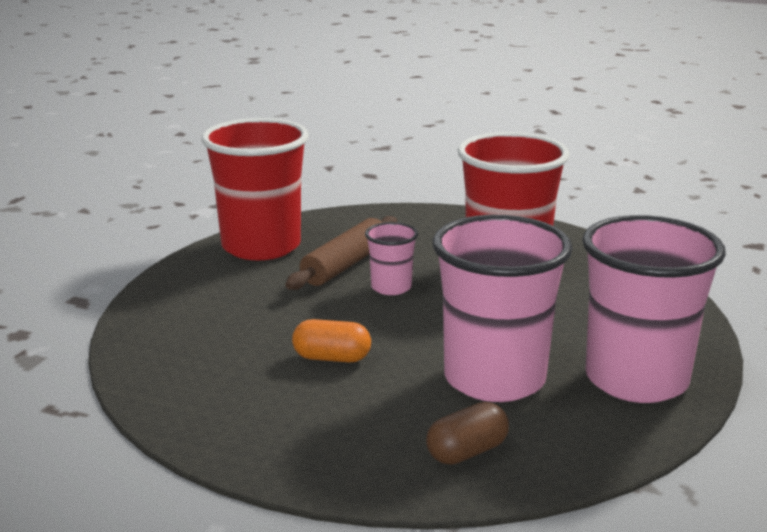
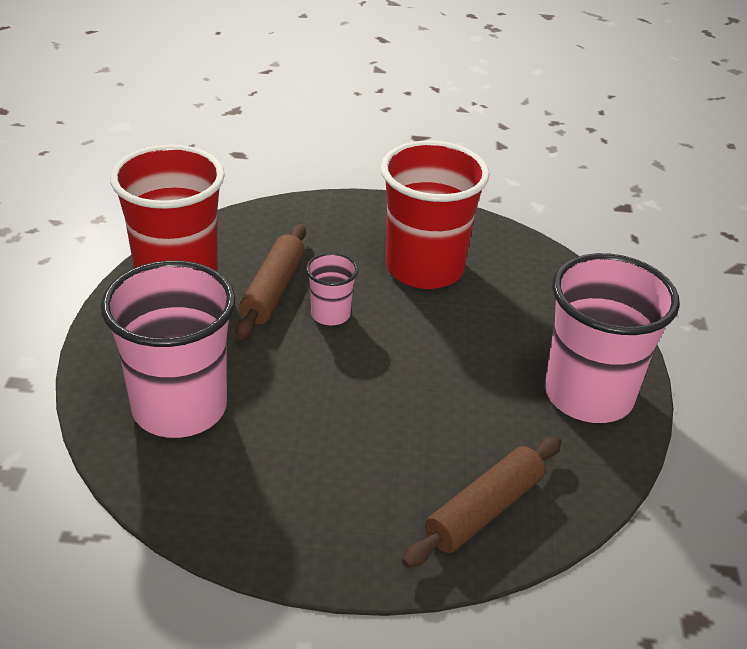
camera: 20 degrees left, 15 degrees up
orange capsule [292,319,371,362] -> none
brown capsule [426,402,509,465] -> brown rolling pin [402,436,562,568]
pink cup [433,215,572,402] -> pink cup moved to [101,260,236,438]

